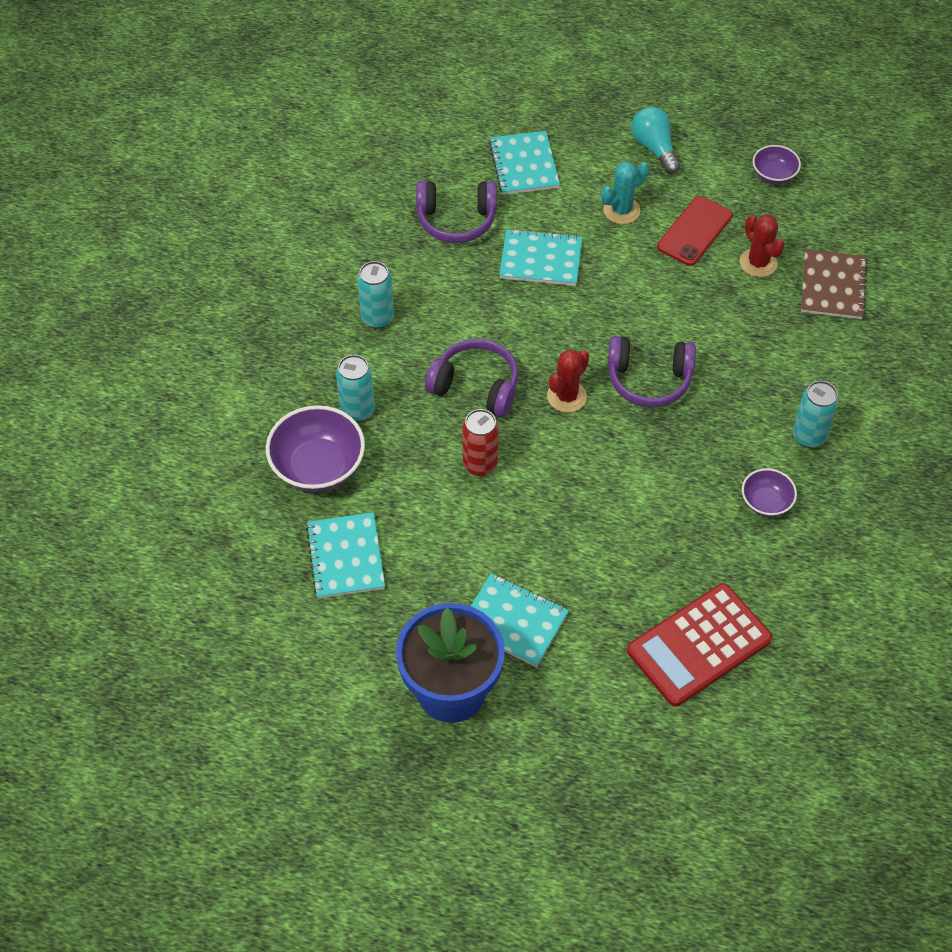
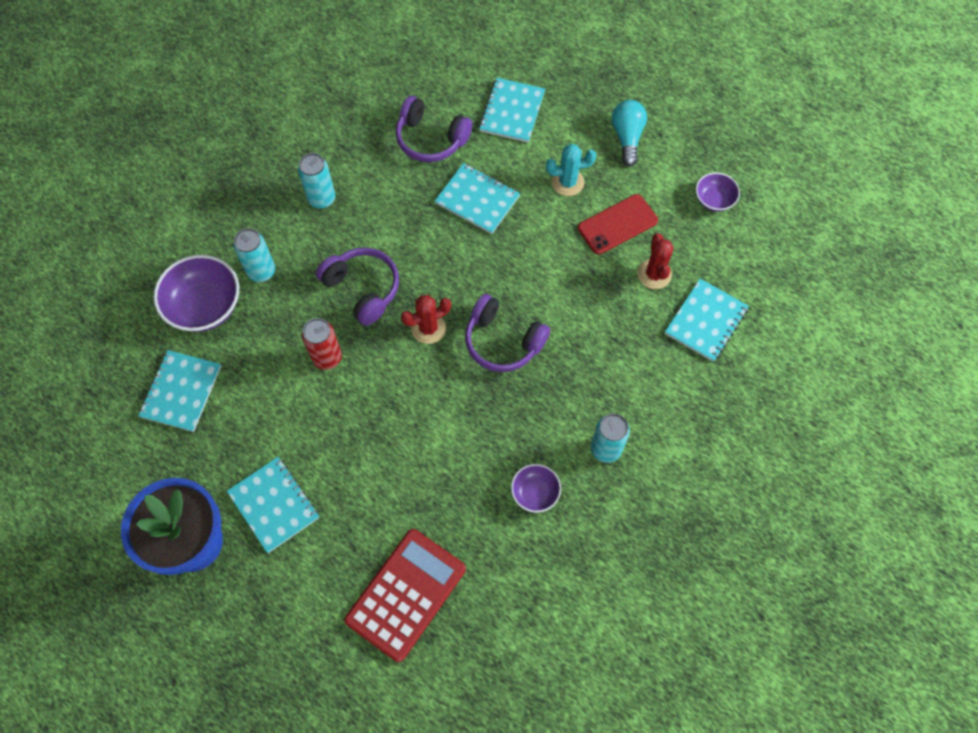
camera: 25 degrees right, 10 degrees up
red calculator [627,583,772,707] -> red calculator turned 135 degrees clockwise [344,529,466,662]
brown notebook [801,249,867,319] -> turquoise notebook [665,279,749,362]

